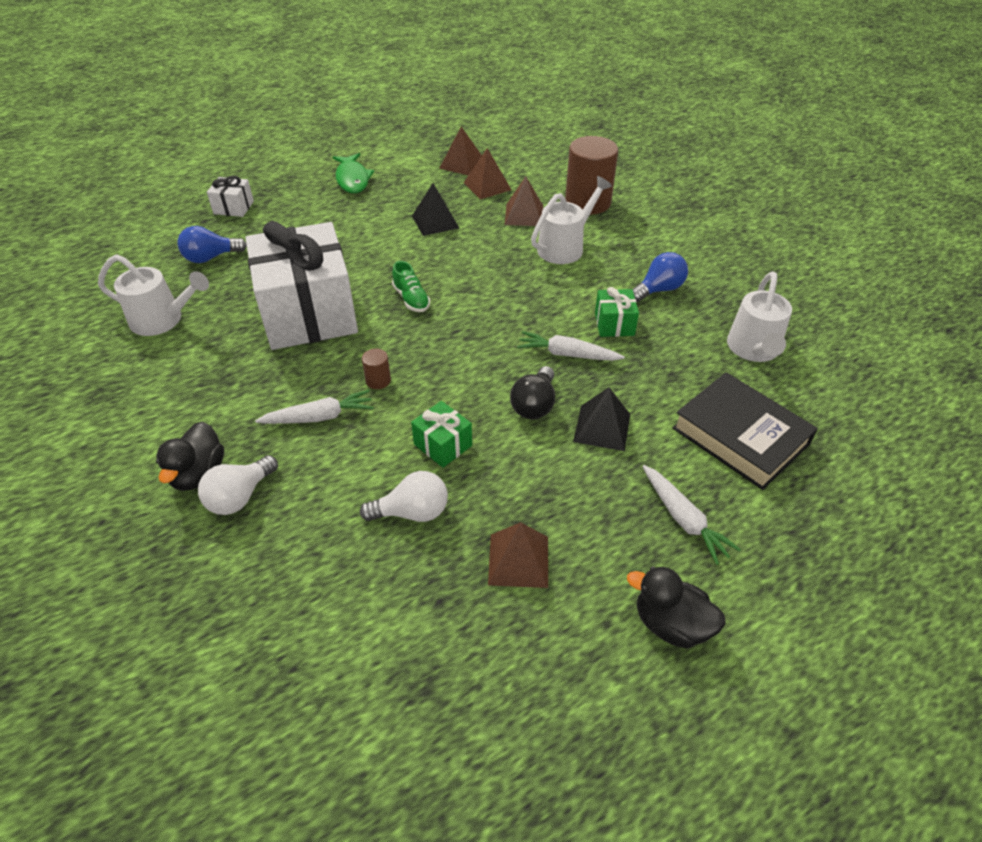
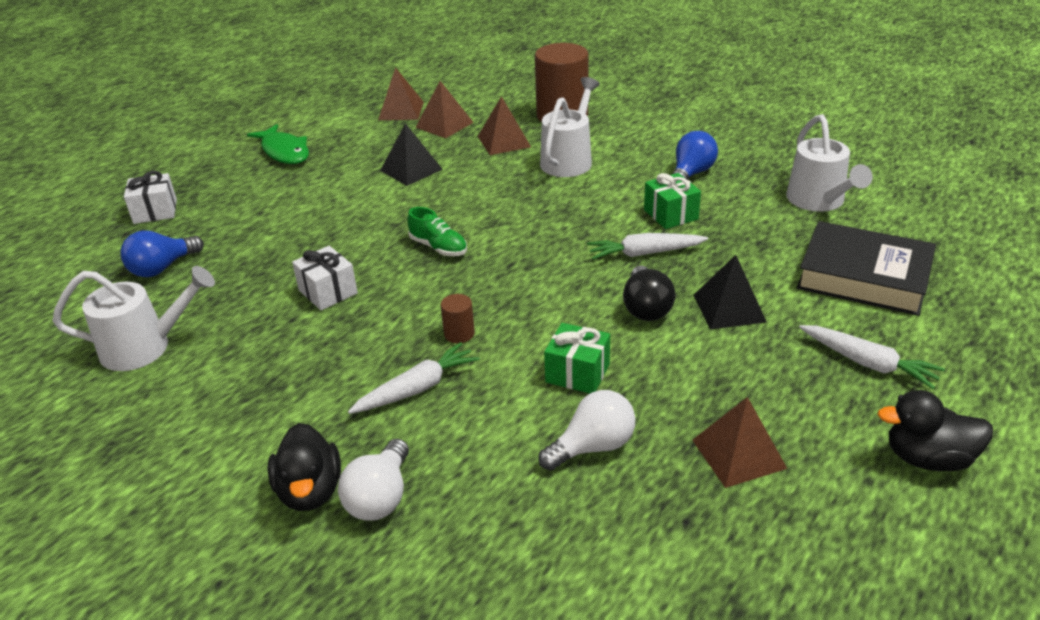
camera: 20 degrees left, 10 degrees down
white gift [246,221,358,350] -> white gift [292,246,358,310], size x0.41

